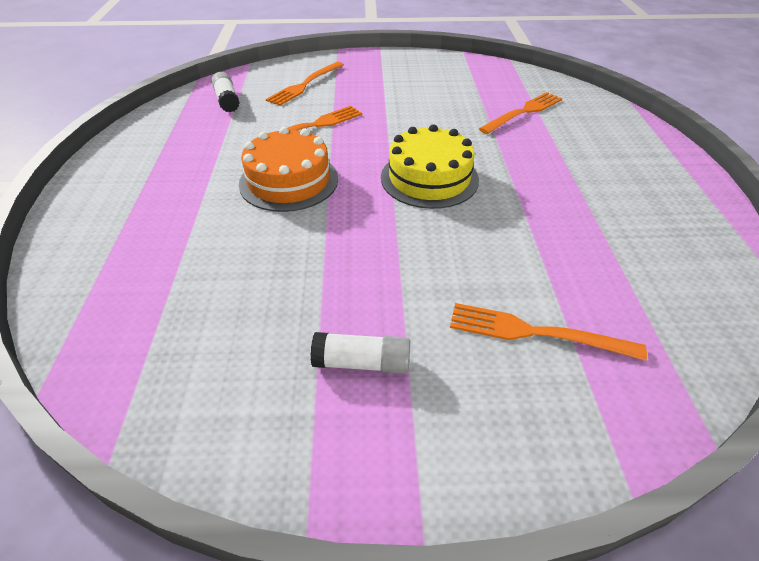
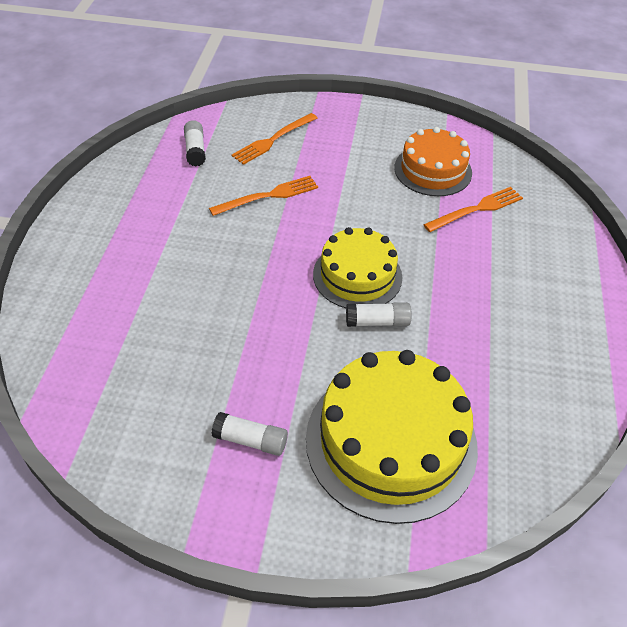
camera: 10 degrees right, 5 degrees up
orange cake [239,127,338,212] -> orange cake moved to [394,127,472,196]
orange fork [450,303,647,361] -> yellow cake [306,350,478,524]
none -> white glue stick [346,302,412,327]

